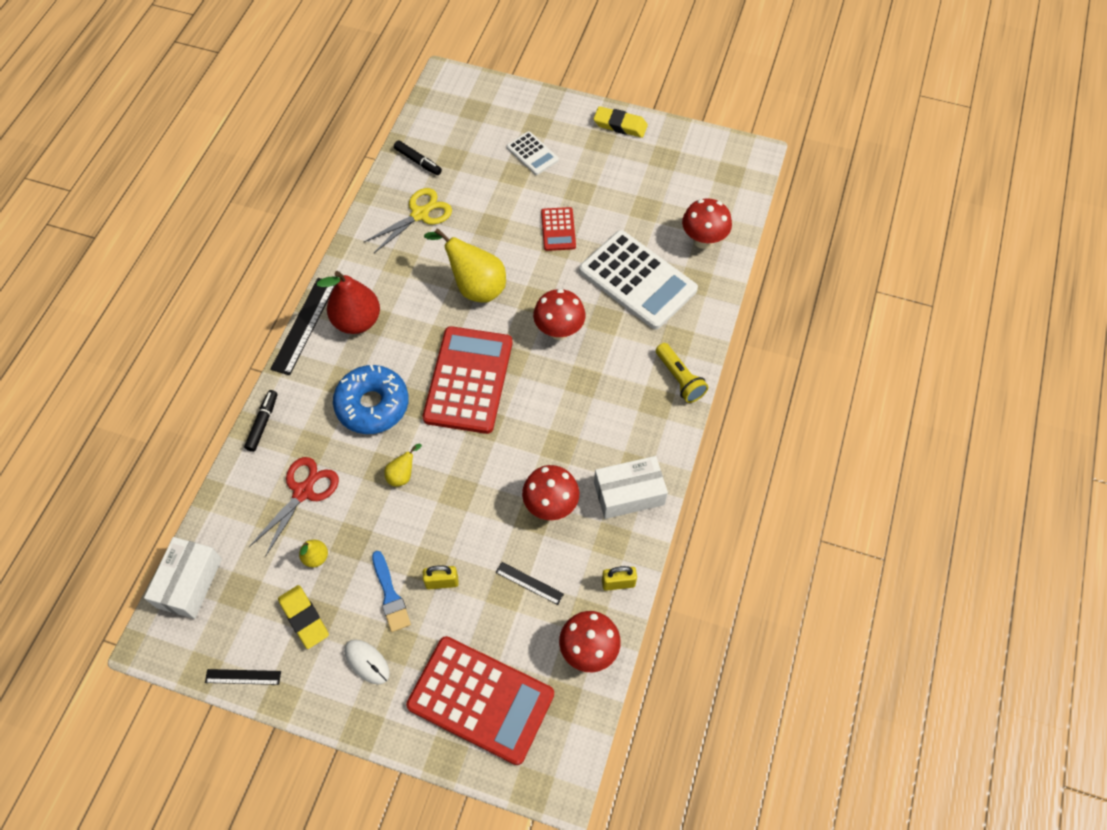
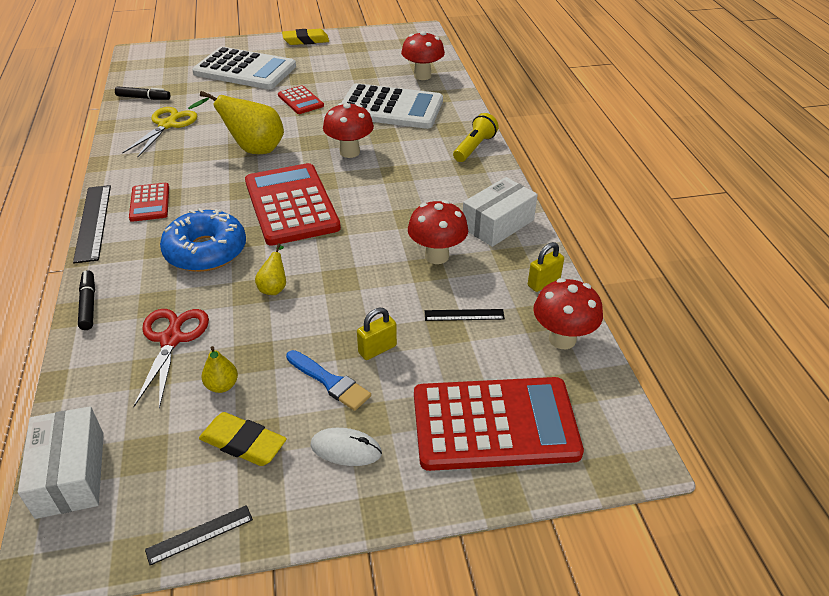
camera: 30 degrees left, 20 degrees down
red pear [317,271,380,334] -> red calculator [129,183,169,222]
white calculator [507,131,559,175] -> white calculator [192,47,296,89], size x2.03
yellow flashlight [656,343,708,403] -> yellow flashlight turned 90 degrees counterclockwise [453,113,499,162]

